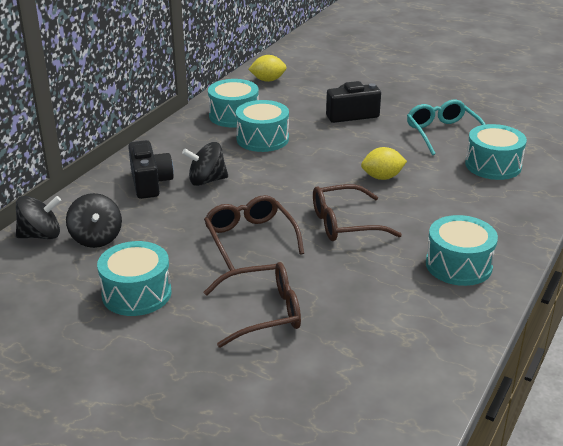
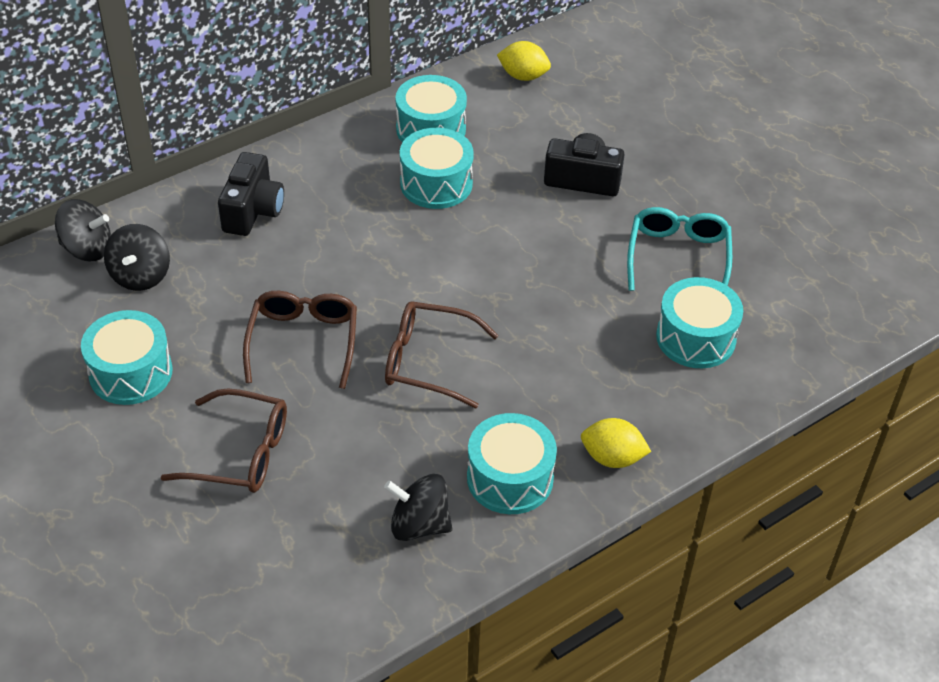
camera: 25 degrees right, 15 degrees up
black spinning top [182,142,228,186] -> black spinning top moved to [384,474,452,541]
yellow lemon [361,147,407,180] -> yellow lemon moved to [581,418,651,468]

